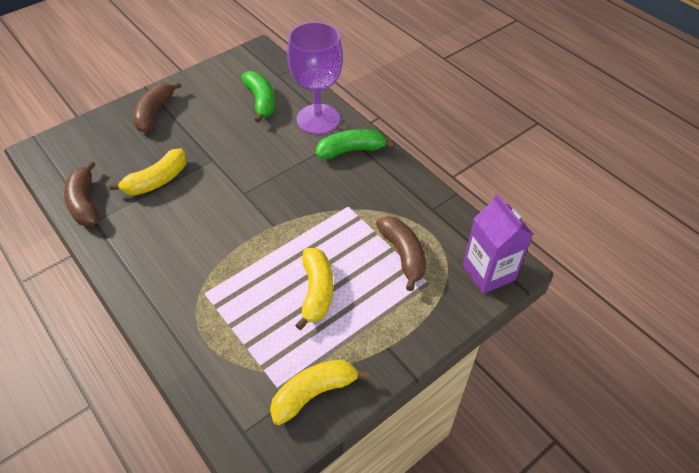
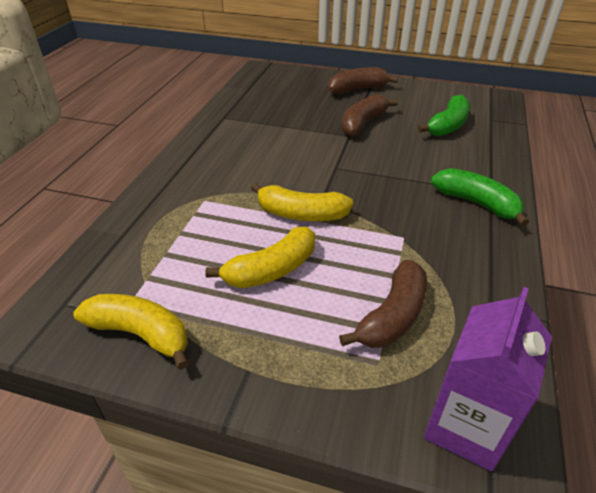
camera: 55 degrees right, 10 degrees down
brown banana [64,161,98,226] -> brown banana moved to [342,94,398,136]
yellow banana [109,148,187,195] -> yellow banana moved to [251,183,354,221]
purple goblet [287,22,343,134] -> none

